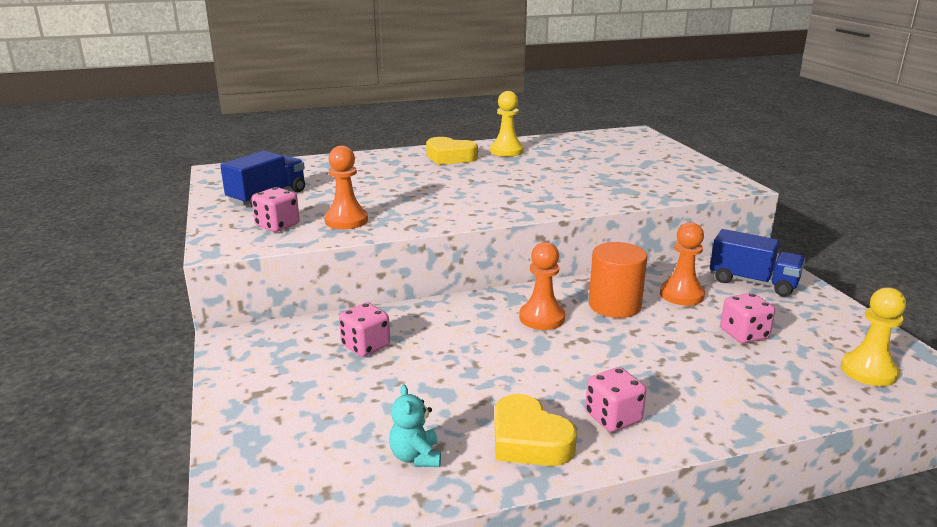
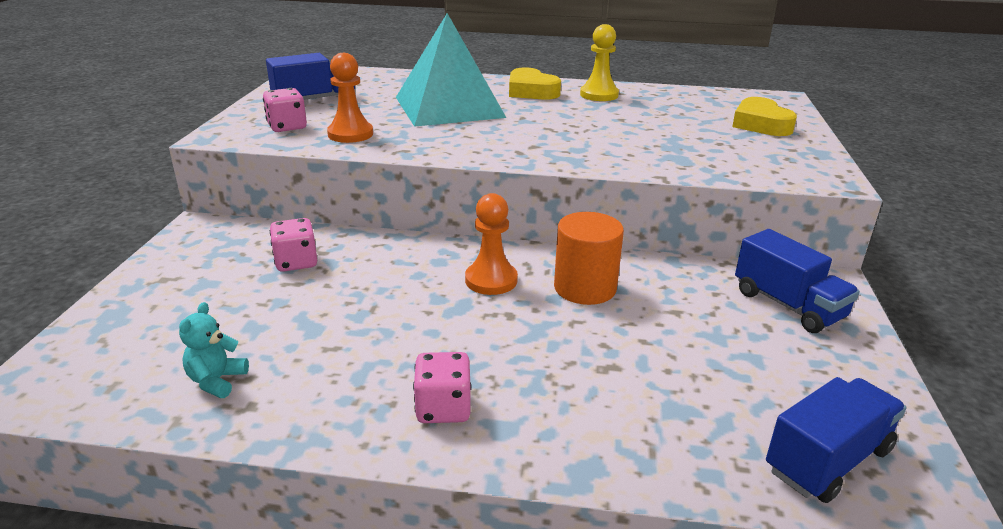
camera: 25 degrees right, 5 degrees up
yellow heart [495,394,577,466] -> yellow heart moved to [732,97,797,136]
orange pawn [660,222,705,306] -> none
pink dice [720,293,775,343] -> none
yellow pawn [841,287,906,386] -> blue truck [766,377,907,503]
none -> turquoise pyramid [396,13,506,127]

